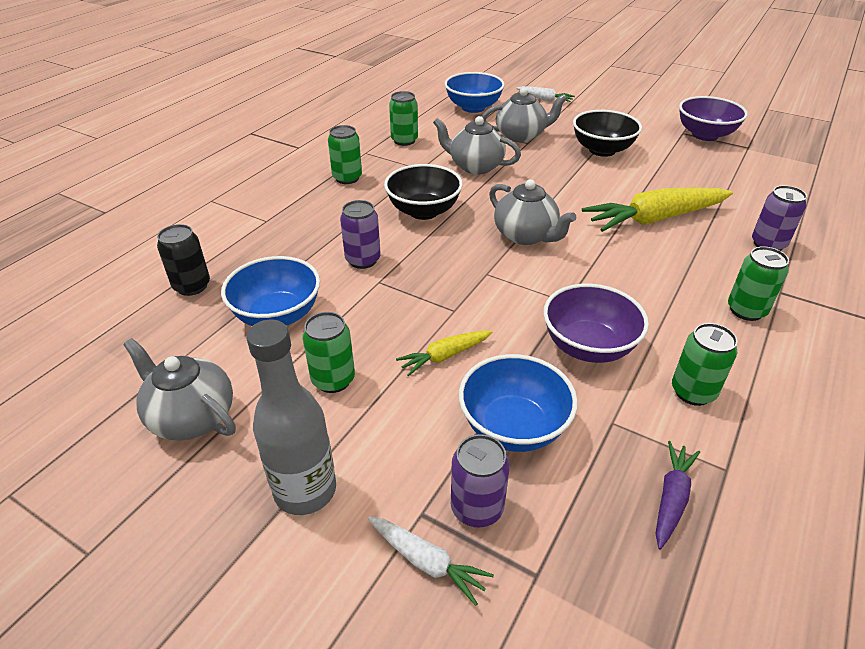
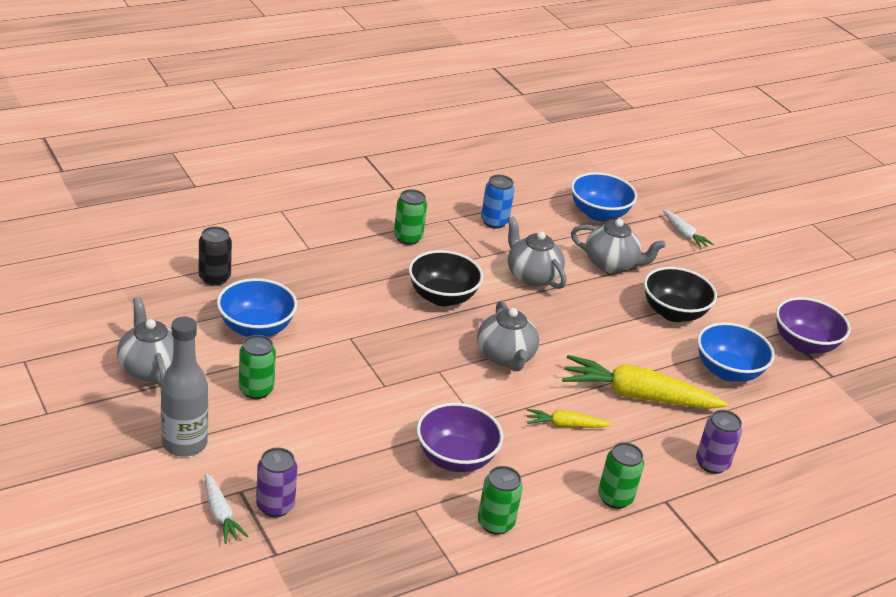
camera: 25 degrees right, 5 degrees down
purple can [340,200,381,269] -> none
green can [389,91,418,146] -> blue can [481,175,515,229]
yellow carrot [396,331,493,376] -> yellow carrot moved to [526,409,612,428]
blue bowl [459,354,578,452] -> blue bowl moved to [697,322,775,382]
purple carrot [656,441,700,549] -> none

